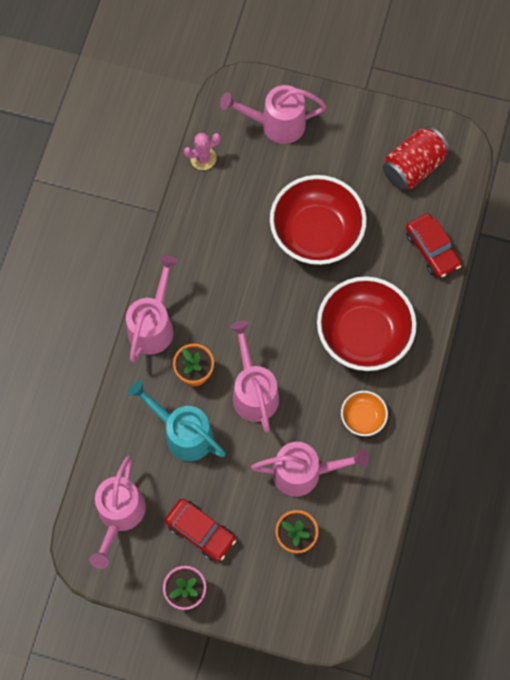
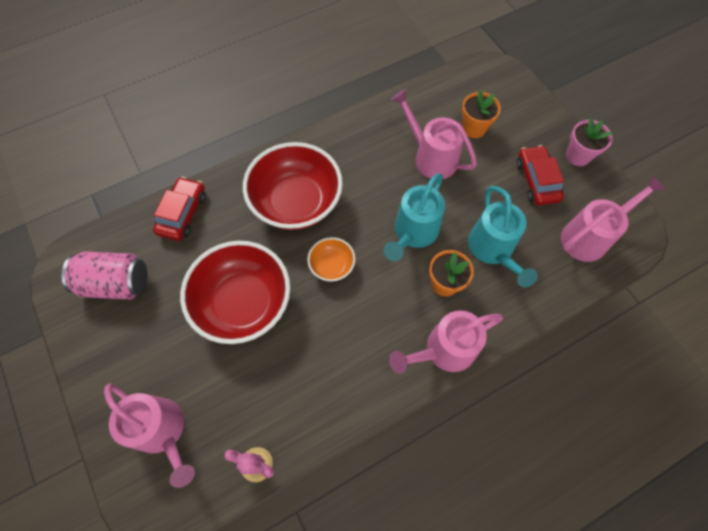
camera: 135 degrees left, 5 degrees down
pink watering can [230,321,279,432] -> turquoise watering can [384,173,445,261]
orange bowl [341,391,388,436] -> orange bowl moved to [307,237,355,282]
red can [383,126,450,190] -> pink can [62,252,147,300]

